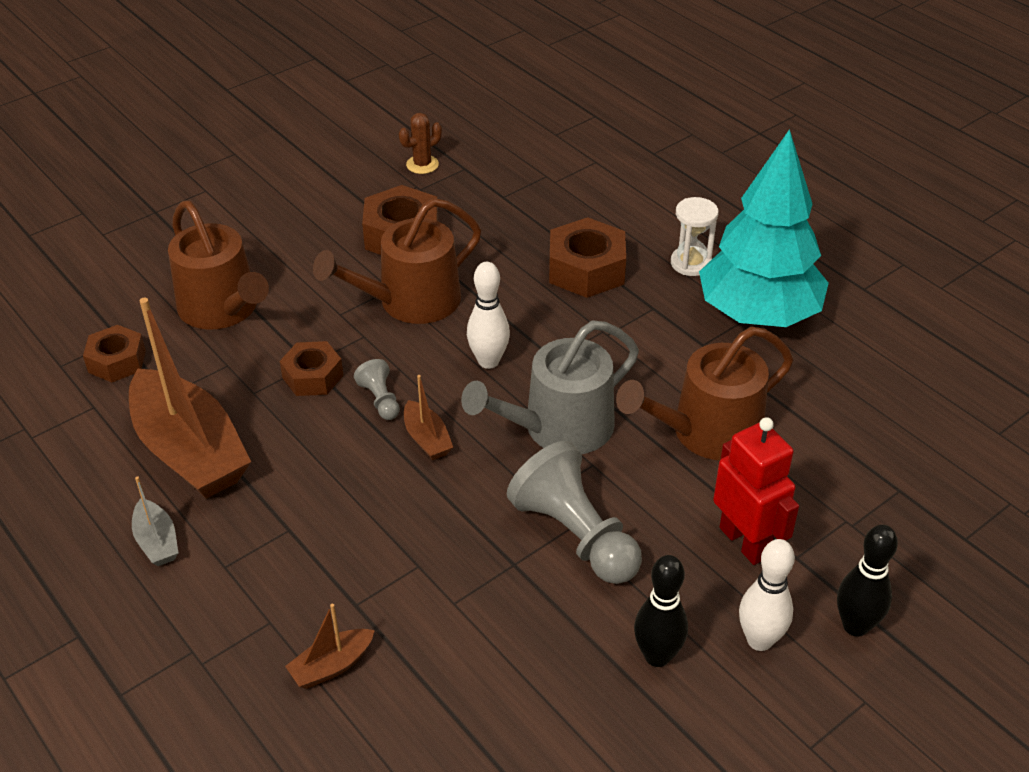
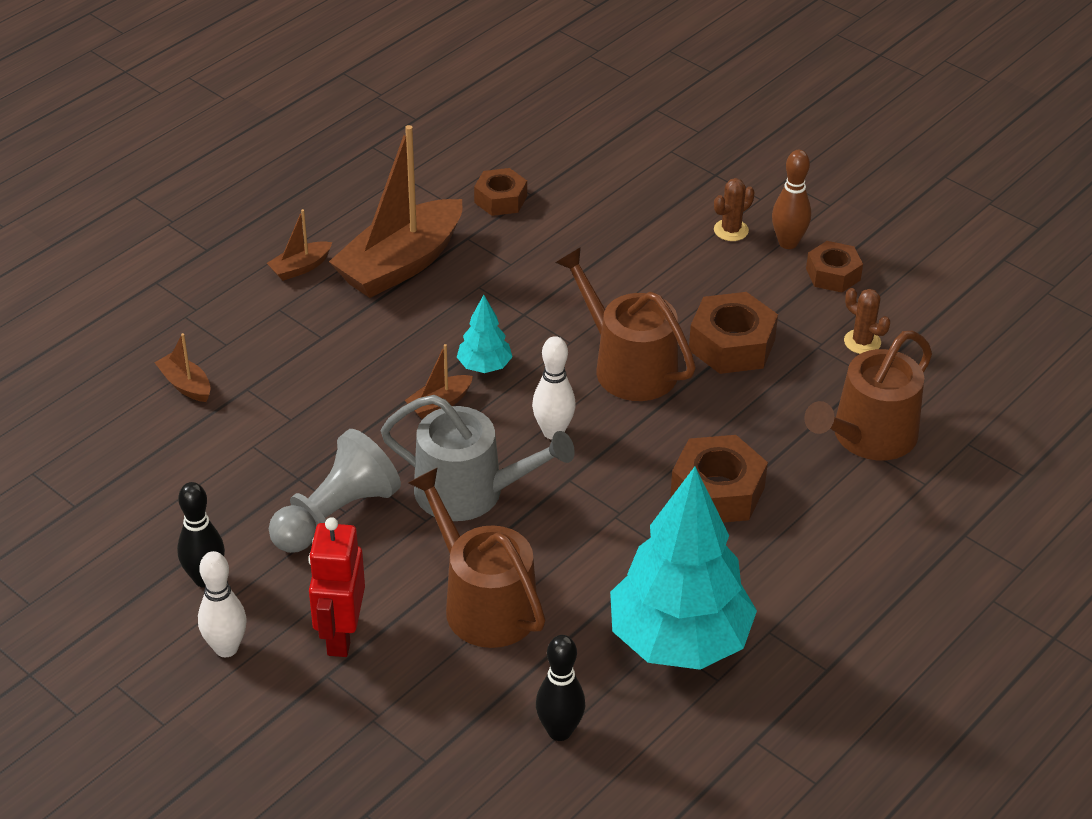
camera: 80 degrees right, 0 degrees up
grey boat [132,476,178,566] -> brown boat [267,209,332,281]
brown watering can [168,201,269,330] -> brown watering can moved to [804,331,932,460]
brown nut [280,341,344,396] -> brown nut moved to [806,241,863,292]
grey pawn [354,359,400,420] -> turquoise tree [457,295,512,373]
grey watering can [461,321,639,454] -> grey watering can turned 150 degrees clockwise [381,395,575,521]
white hourglass [671,197,718,276] -> none
red robot [713,417,799,565] -> red robot turned 135 degrees clockwise [308,517,365,657]
black bowling pin [837,525,898,637] -> black bowling pin moved to [536,635,585,741]
none -> brown cactus [714,178,755,241]
none -> brown bowling pin [772,150,811,249]

